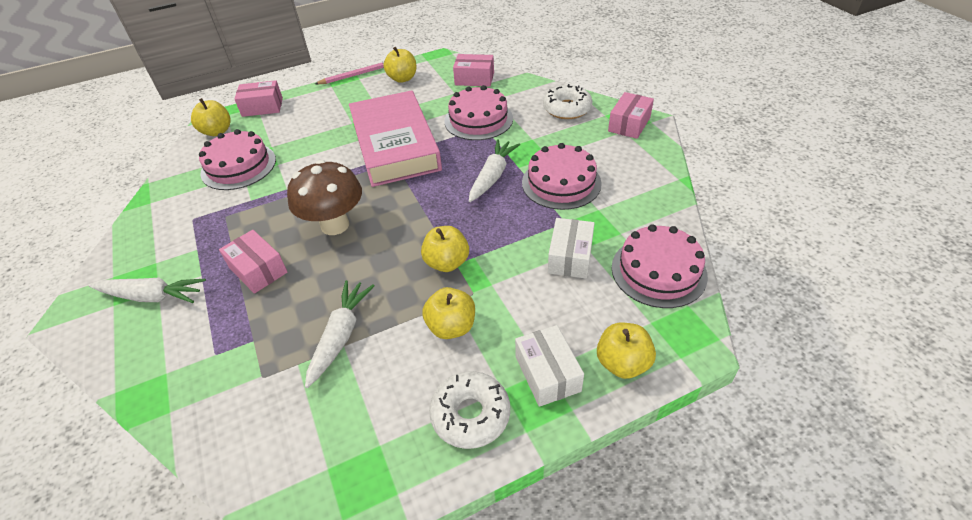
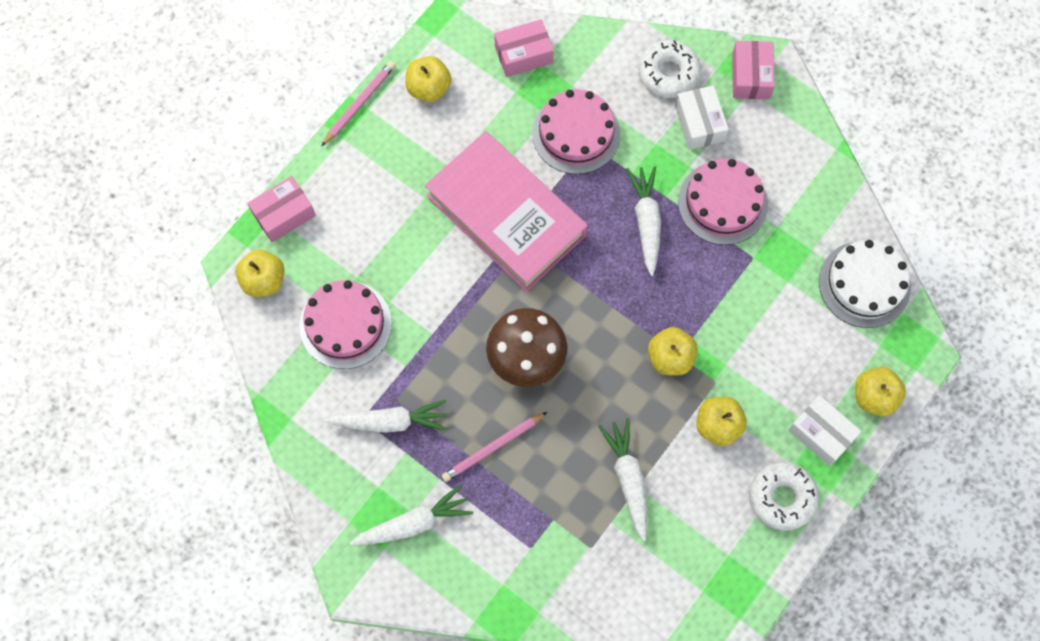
camera: 30 degrees left, 25 degrees up
pink box [219,230,288,294] -> pink pencil [441,412,547,482]
white box [548,218,595,279] -> white box moved to [675,85,729,150]
pink cake [611,224,708,308] -> white cake [819,240,911,328]
none -> white carrot [325,400,448,433]

